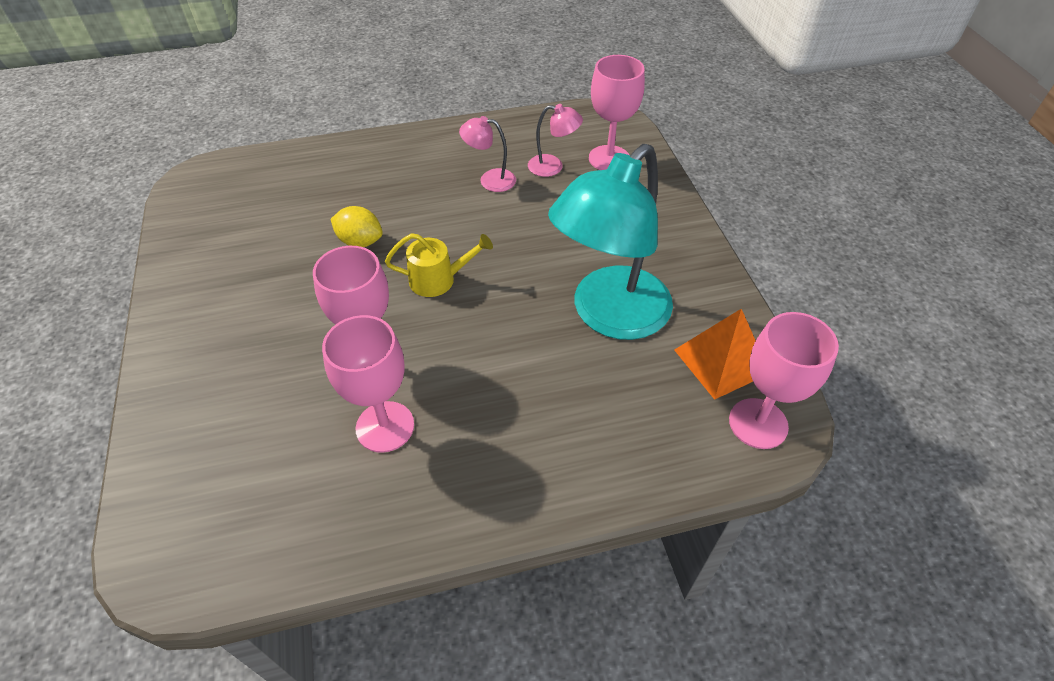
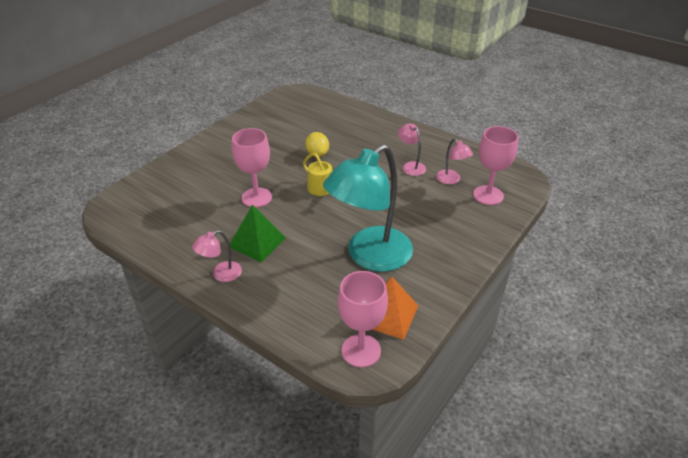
camera: 50 degrees right, 10 degrees down
pink goblet [322,315,414,453] -> none
turquoise lamp [548,144,673,340] -> turquoise lamp turned 45 degrees counterclockwise [323,144,413,272]
none -> pink lamp [192,230,242,282]
none -> green pyramid [230,204,286,262]

